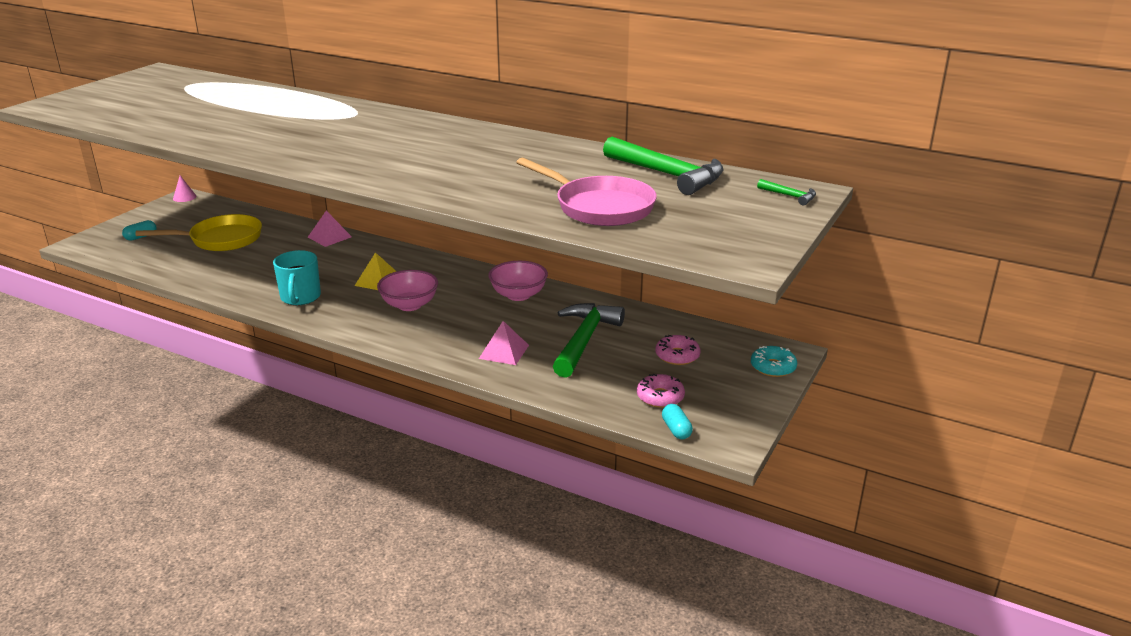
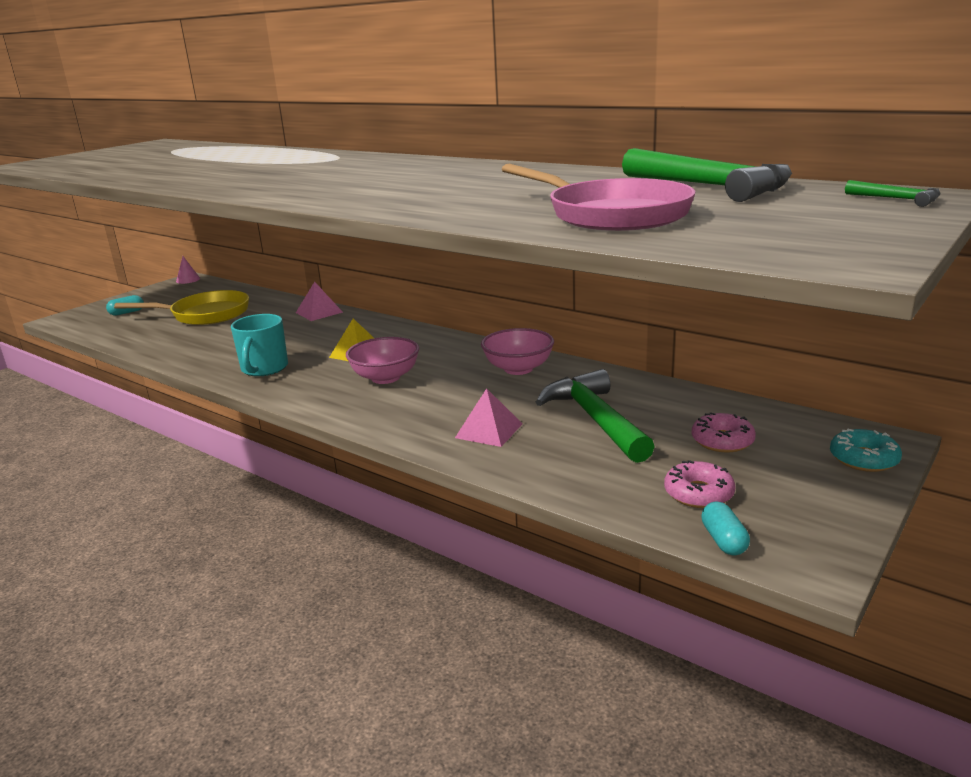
camera: 10 degrees right, 5 degrees down
green hammer [553,303,625,378] -> green hammer turned 45 degrees counterclockwise [536,369,655,463]

